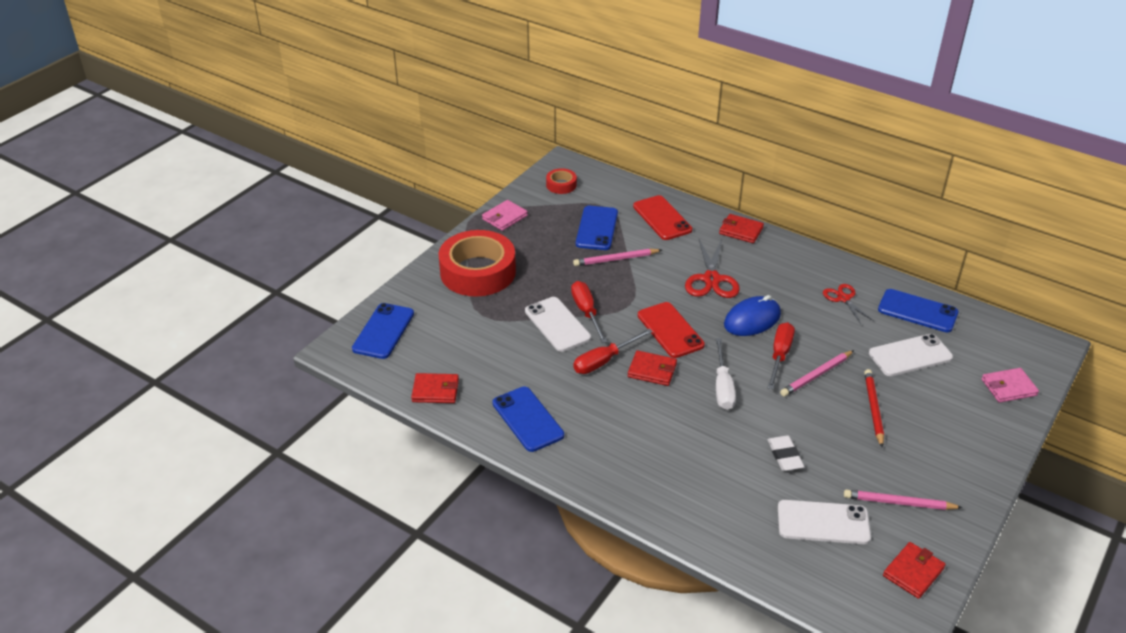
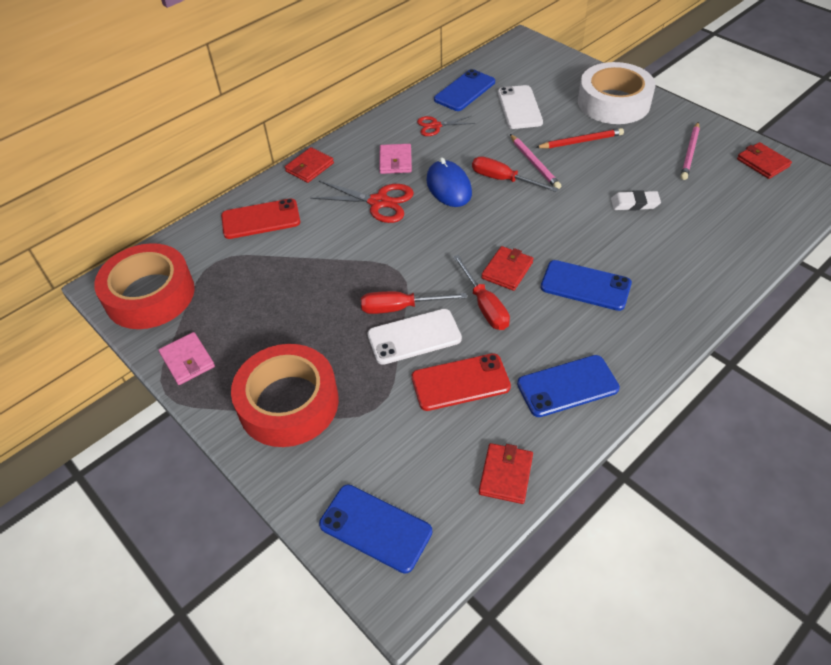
camera: 75 degrees left, 10 degrees up
red tape [546,168,577,194] -> red tape [94,243,195,329], size x2.26
pink pencil [573,249,662,266] -> none
blue phone [576,206,618,250] -> blue phone moved to [541,260,632,311]
red phone [638,302,705,358] -> red phone moved to [412,353,511,411]
white screwdriver [716,338,736,410] -> none
white phone [778,500,871,544] -> none
red pencil [864,369,884,448] -> red pencil turned 150 degrees clockwise [535,128,624,149]
pink wallet [981,368,1039,403] -> pink wallet moved to [379,144,412,174]
none -> white tape [578,62,656,124]

